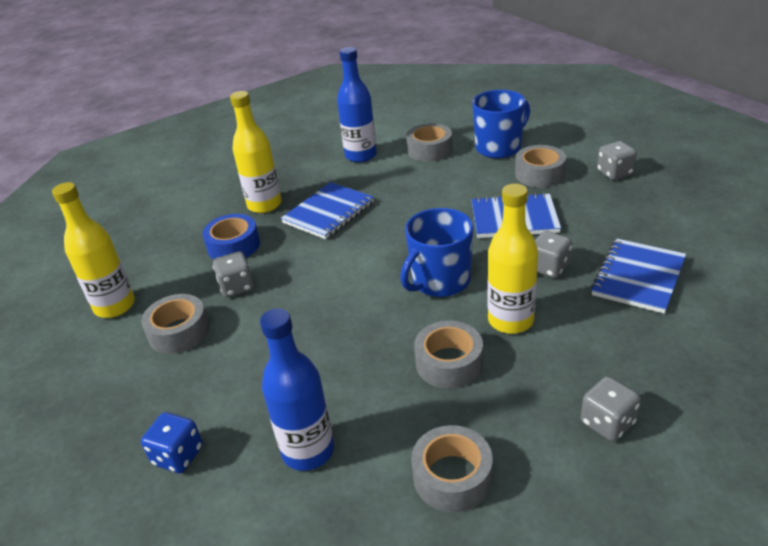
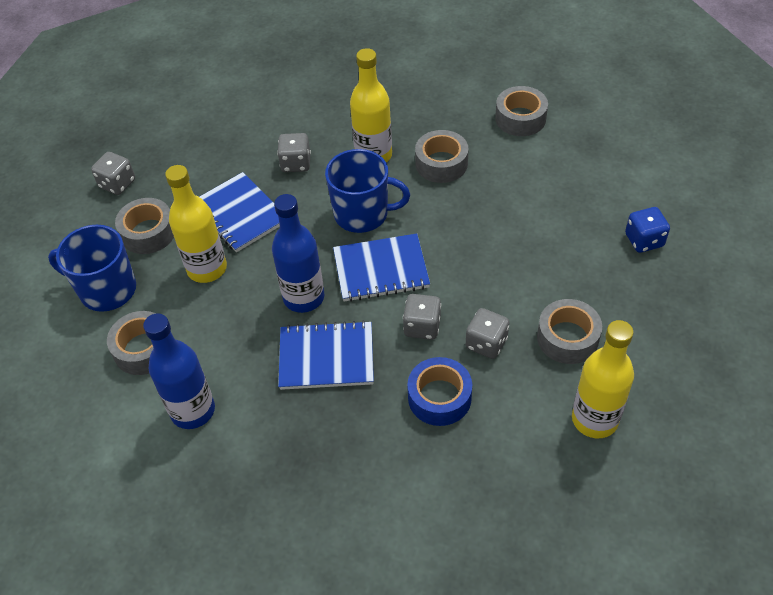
camera: 130 degrees left, 15 degrees up
yellow bottle [230,91,282,213] -> yellow bottle moved to [165,165,227,283]
blue bottle [260,308,334,471] -> blue bottle moved to [272,194,324,313]
grey dice [581,376,641,442] -> grey dice moved to [403,294,441,340]
blue notebook [591,239,686,314] -> blue notebook moved to [333,233,430,302]

